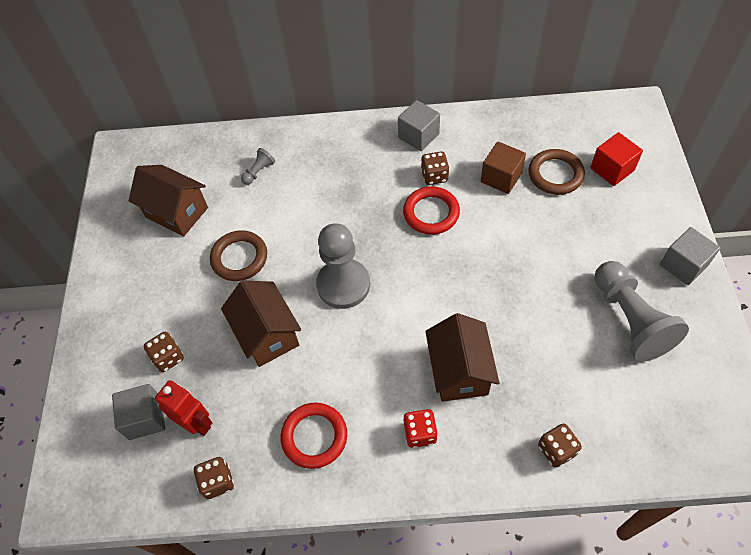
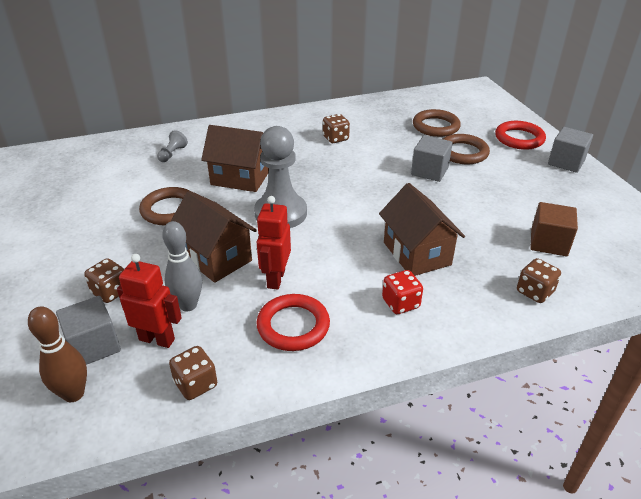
camera: 20 degrees left, 20 degrees down
brown house [129,165,208,237] -> brown house moved to [201,125,269,192]
grey cube [398,100,440,151] -> grey cube moved to [411,135,453,182]
red ring [403,186,460,235] -> red ring moved to [495,121,546,150]
brown cube [481,142,526,194] -> brown cube moved to [530,202,578,256]
red cube [590,132,643,186] -> none
grey pawn [595,261,689,362] -> none
none -> brown bowling pin [28,307,87,402]
none -> grey bowling pin [162,221,202,311]
none -> red robot [257,196,291,290]
none -> brown ring [443,134,490,164]

